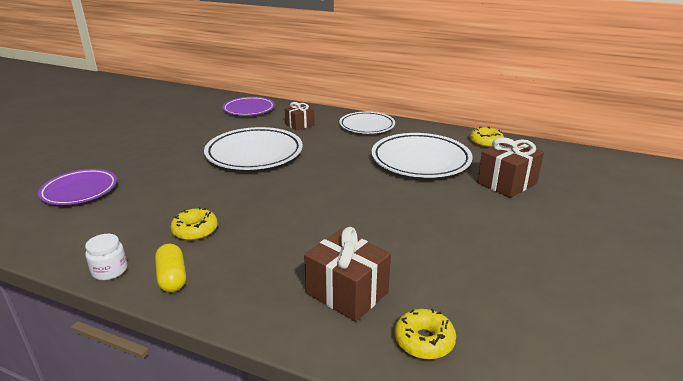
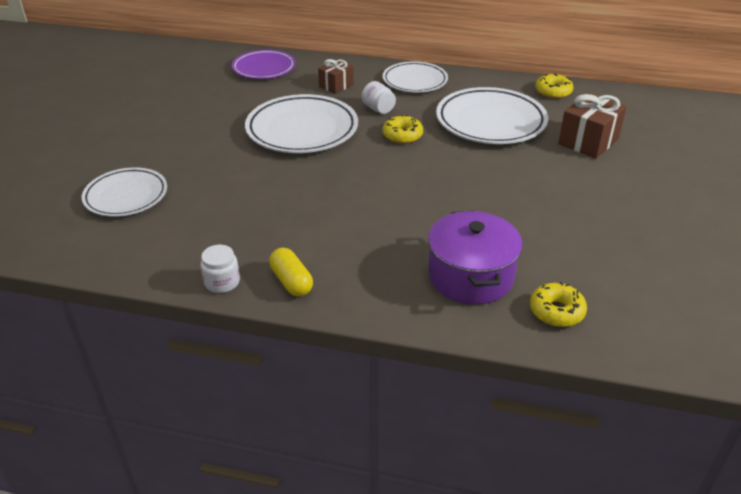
camera: 10 degrees left, 10 degrees up
purple plate [38,169,117,205] -> white plate [82,168,167,217]
yellow donut [170,207,218,241] -> yellow donut moved to [382,115,423,144]
brown gift [304,227,391,322] -> purple pot [428,211,523,304]
none -> white jar [362,81,396,114]

